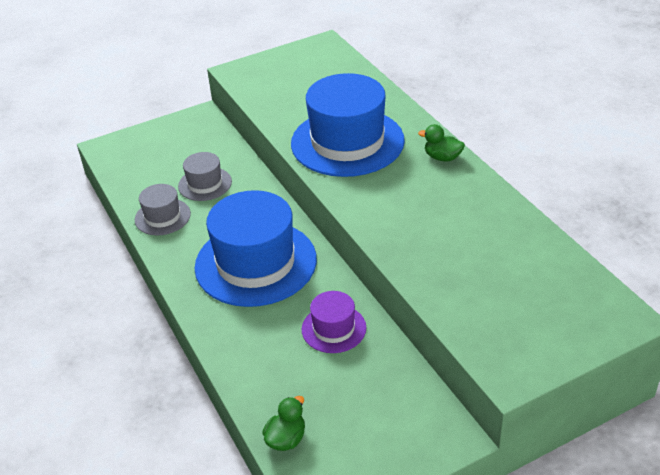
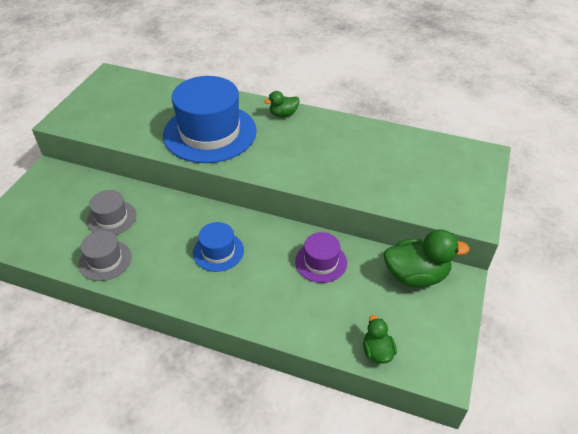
camera: 45 degrees left, 5 degrees up
blue hat [195,190,317,307] -> blue hat [193,222,244,272], size x0.49
none -> green duck [384,229,470,288]

